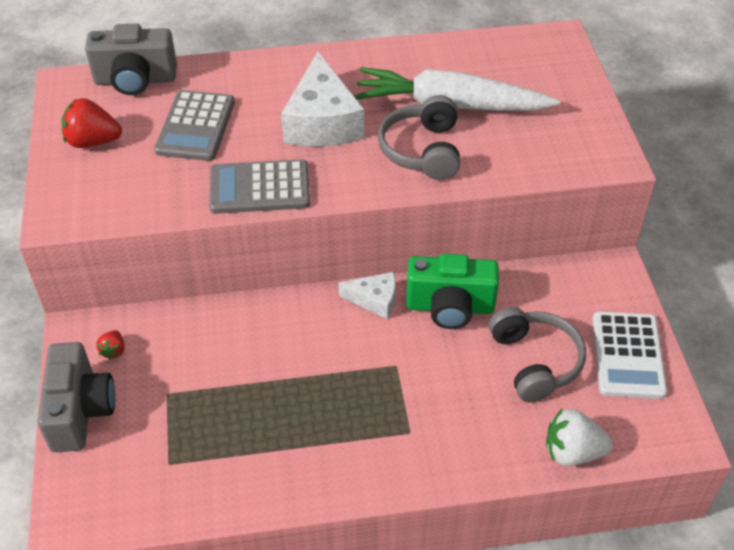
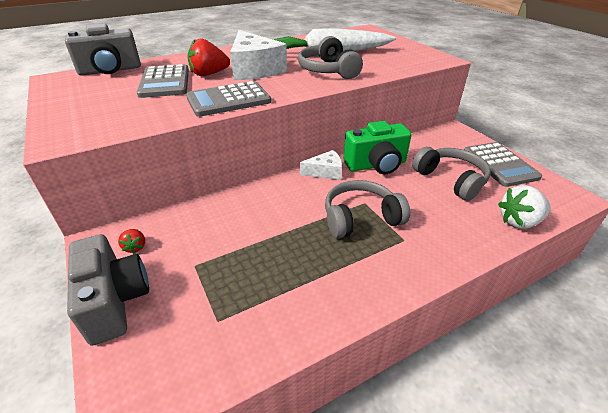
camera: 20 degrees left, 10 degrees down
red strawberry [62,98,122,148] -> red strawberry moved to [188,39,230,76]
white calculator [592,311,667,399] -> grey calculator [464,142,542,187]
none -> grey headphones [325,180,410,239]

